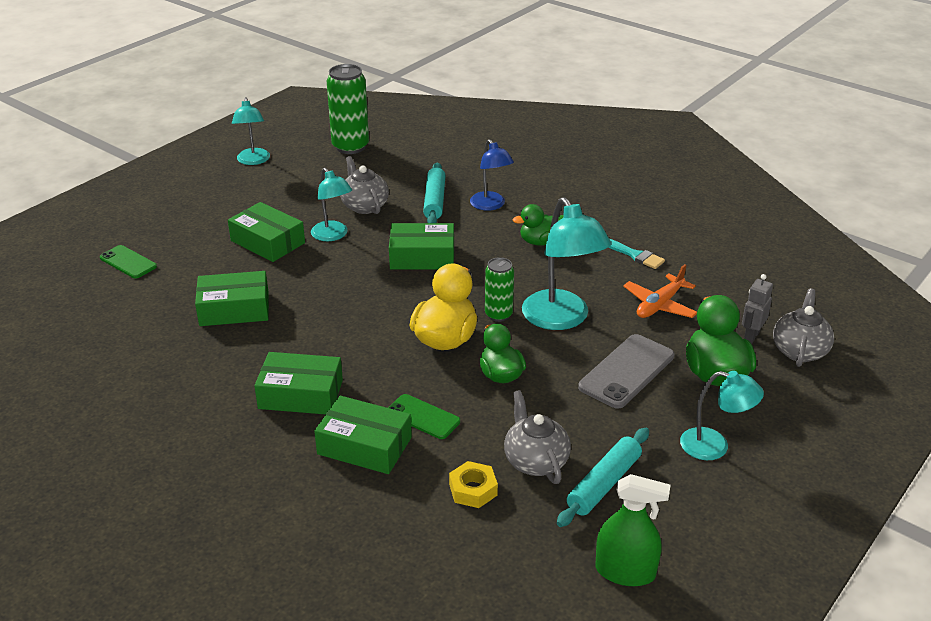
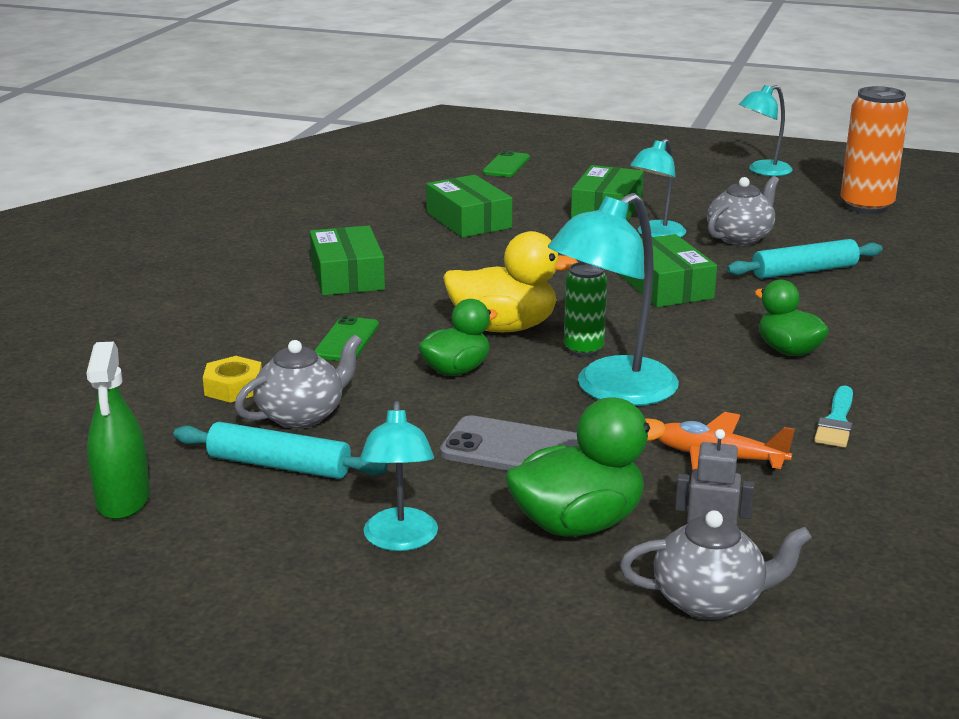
camera: 70 degrees right, 10 degrees down
green box [314,396,412,474] -> none
green can [327,64,369,154] -> orange can [840,86,909,214]
blue lamp [470,139,514,211] -> none

